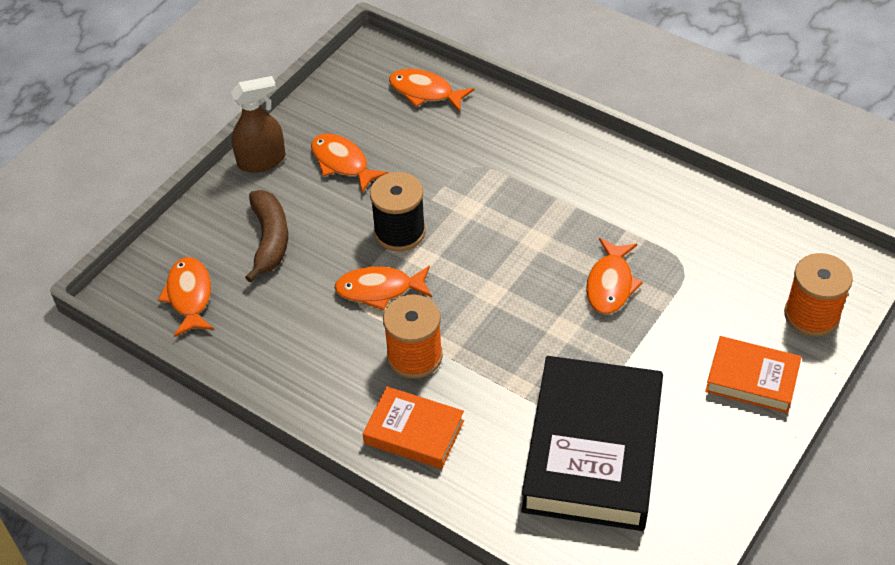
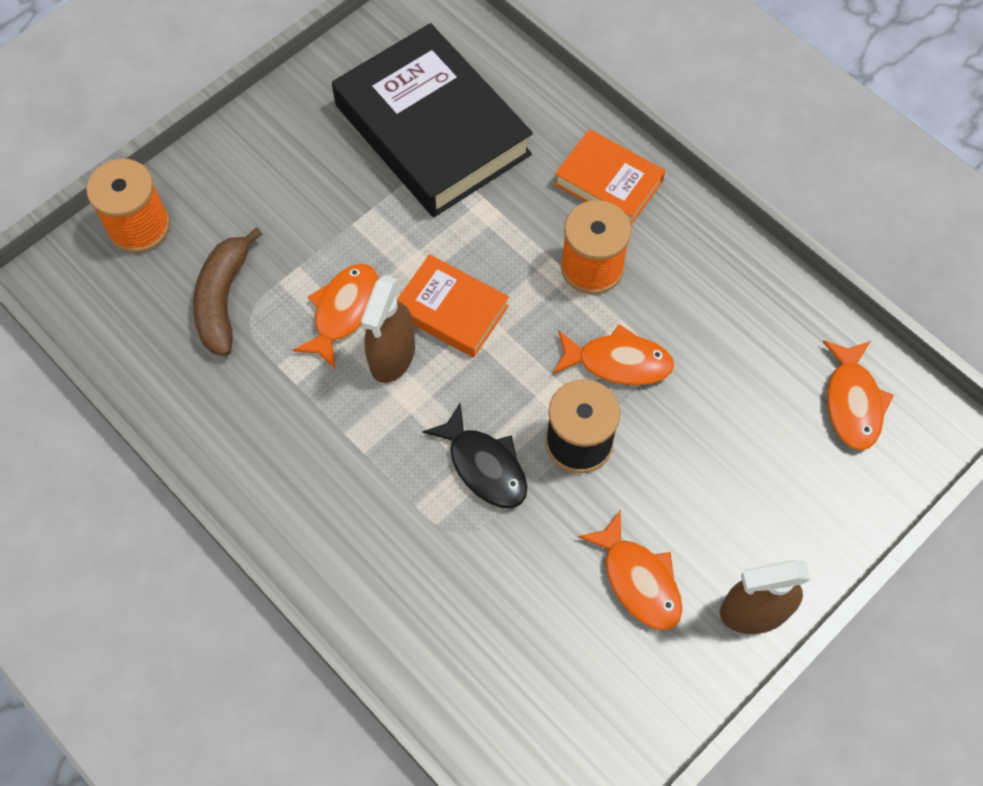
camera: 170 degrees left, 15 degrees up
brown banana [245,190,288,282] -> brown banana moved to [193,227,262,356]
orange fish [389,69,474,112] -> none
black book [521,356,663,531] -> black book turned 60 degrees counterclockwise [332,23,533,217]
orange book [705,336,801,413] -> orange book moved to [397,254,509,358]
none -> brown spray bottle [361,275,415,383]
none -> black fish [422,403,528,508]

